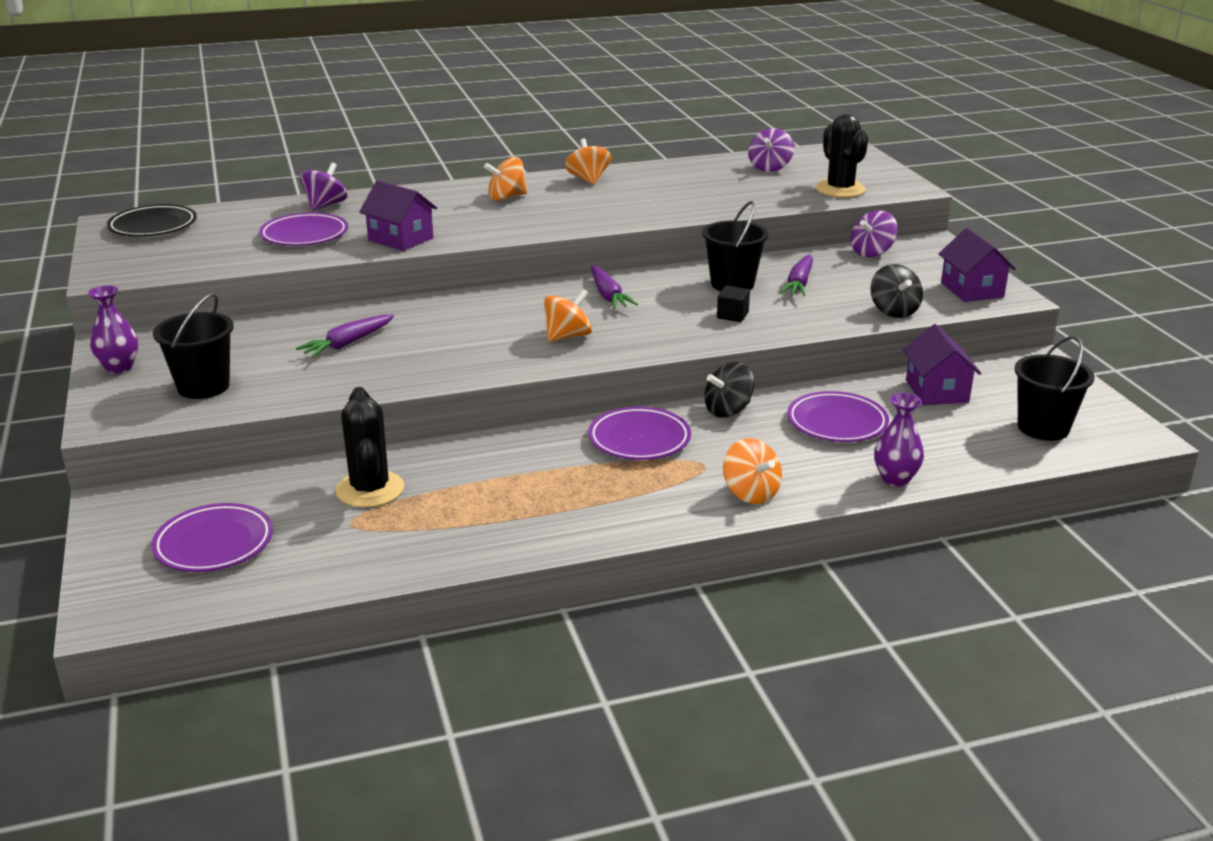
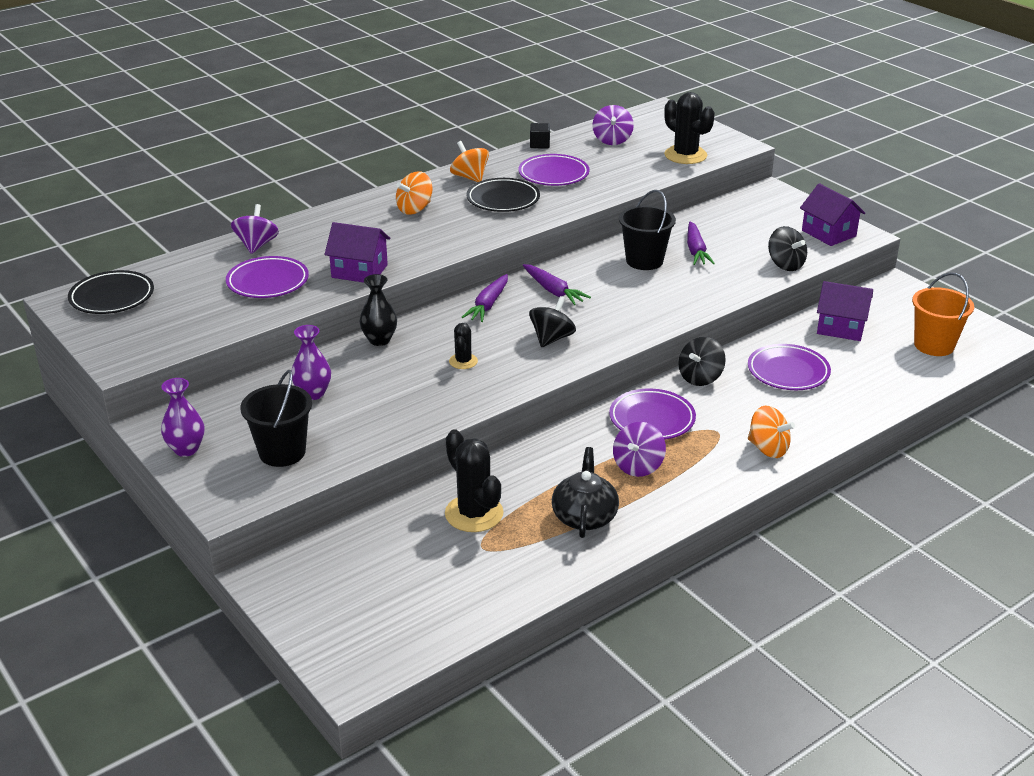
camera: 20 degrees left, 5 degrees up
purple plate [151,503,273,572] -> purple plate moved to [518,154,589,186]
purple carrot [296,315,394,358] -> purple carrot moved to [462,274,508,322]
orange spinning top [544,289,592,342] -> black spinning top [529,296,576,347]
black cube [717,286,750,322] -> black cube moved to [530,123,550,148]
purple spinning top [851,210,898,257] -> purple spinning top moved to [613,422,666,477]
purple vase [874,393,924,487] -> purple vase moved to [292,325,331,400]
purple house [903,324,981,405] -> purple house turned 45 degrees counterclockwise [817,281,873,341]
black bucket [1014,336,1095,441] -> orange bucket [912,272,974,356]
none -> black vase [360,274,397,346]
none -> black cactus [449,323,478,369]
none -> black plate [466,178,540,212]
none -> black teapot [552,447,619,538]

